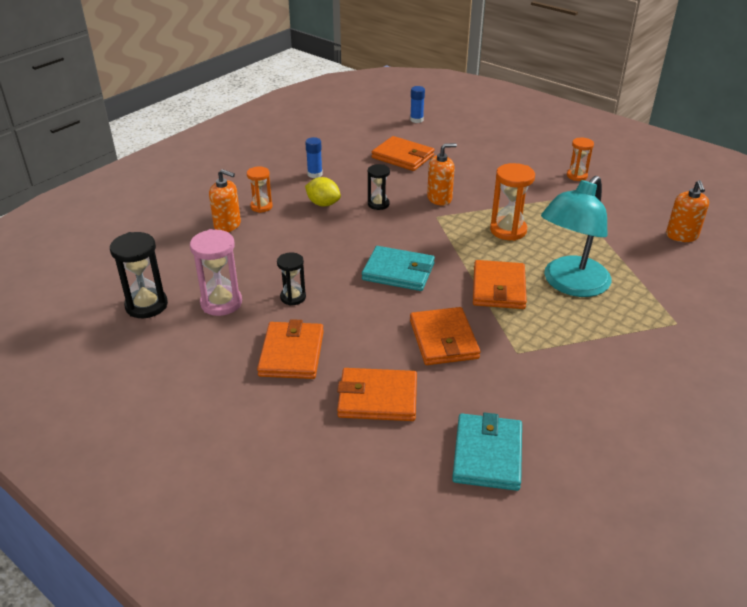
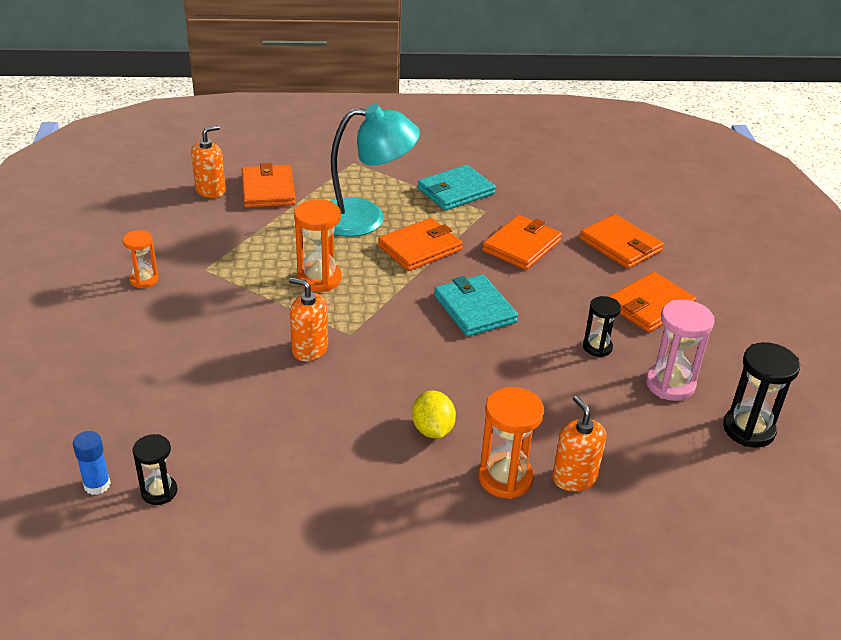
camera: 135 degrees left, 0 degrees up
orange hourglass [247,167,273,213] -> orange hourglass [478,387,544,499], size x1.60
blue glue stick [305,137,323,178] -> none
black hourglass [368,164,390,210] -> black hourglass moved to [133,434,177,505]
orange wallet [372,136,434,171] -> orange wallet moved to [241,163,296,208]
turquoise wallet [452,412,522,491] -> turquoise wallet moved to [417,165,496,210]

